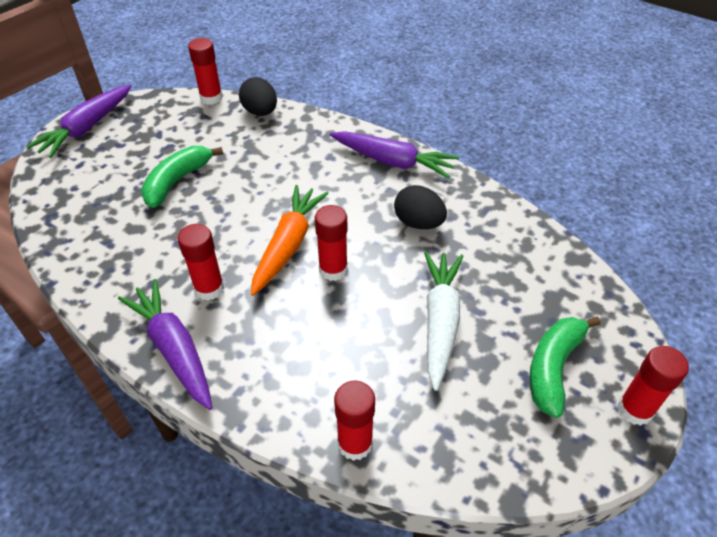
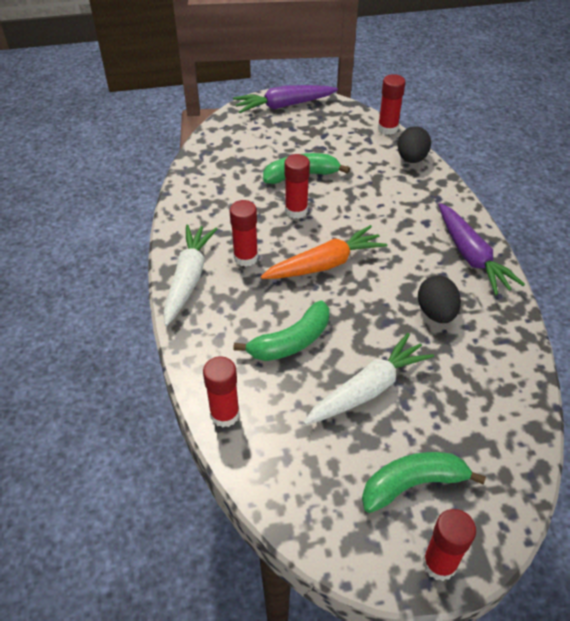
camera: 45 degrees right, 0 degrees up
purple carrot [118,279,213,410] -> white carrot [163,224,217,326]
red glue stick [315,205,348,281] -> red glue stick moved to [284,154,310,219]
none -> green banana [234,301,329,361]

